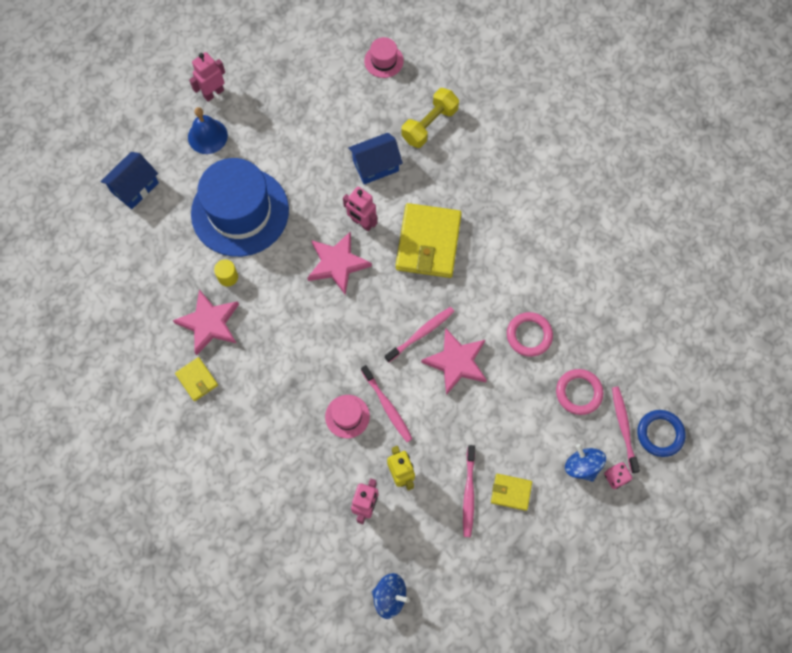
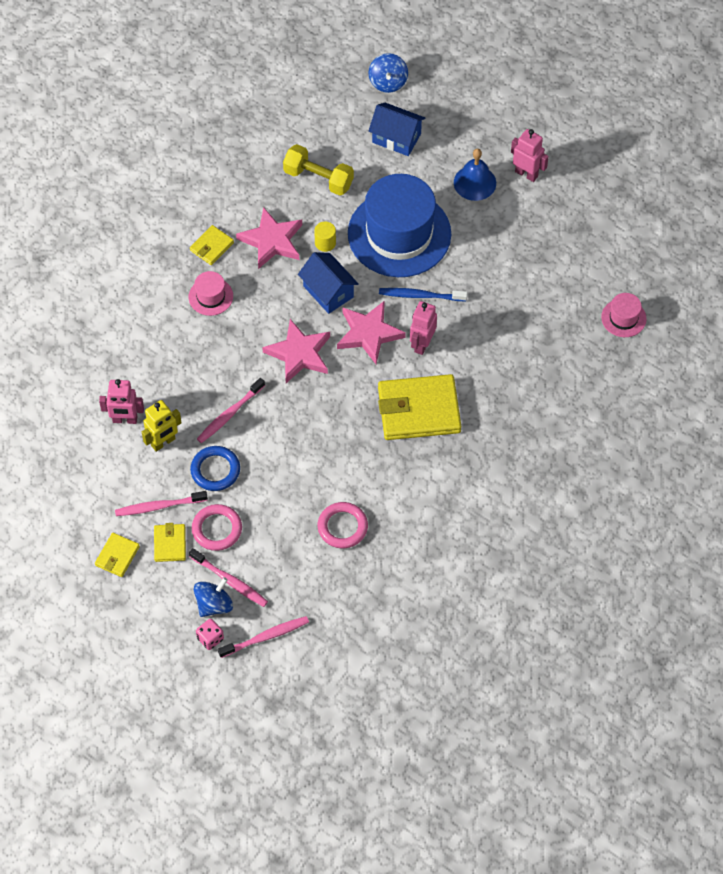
camera: 75 degrees right, 10 degrees down
pink hat [325,395,370,438] -> pink hat moved to [189,271,233,316]
blue house [348,133,403,185] -> blue house moved to [298,252,359,314]
blue spinning top [372,573,410,619] -> blue spinning top moved to [369,53,408,93]
pink toothbrush [385,307,455,363] -> pink toothbrush moved to [189,548,268,607]
yellow dumbbell [401,88,459,148] -> yellow dumbbell moved to [283,144,354,196]
pink star [421,328,487,395] -> pink star moved to [262,319,330,383]
pink ring [556,369,604,415] -> pink ring moved to [192,504,242,551]
blue ring [637,410,686,457] -> blue ring moved to [190,446,240,491]
none -> yellow wallet [95,533,140,577]
none -> blue toothbrush [379,288,468,301]

